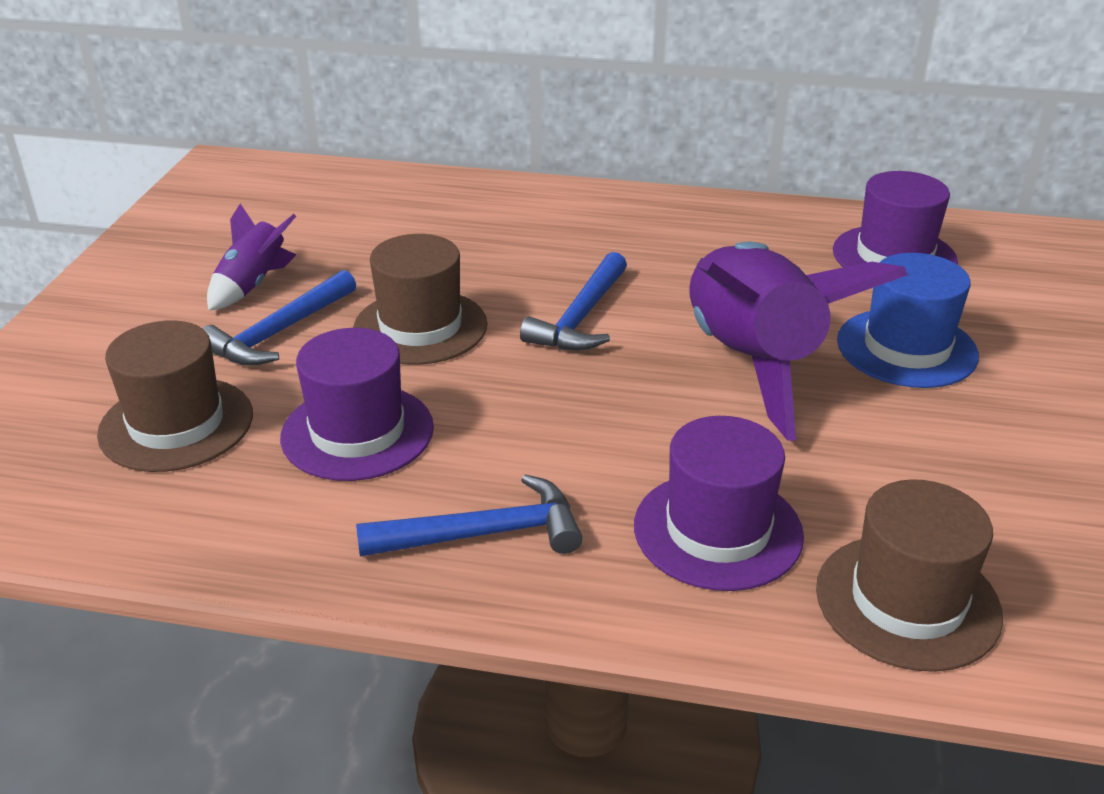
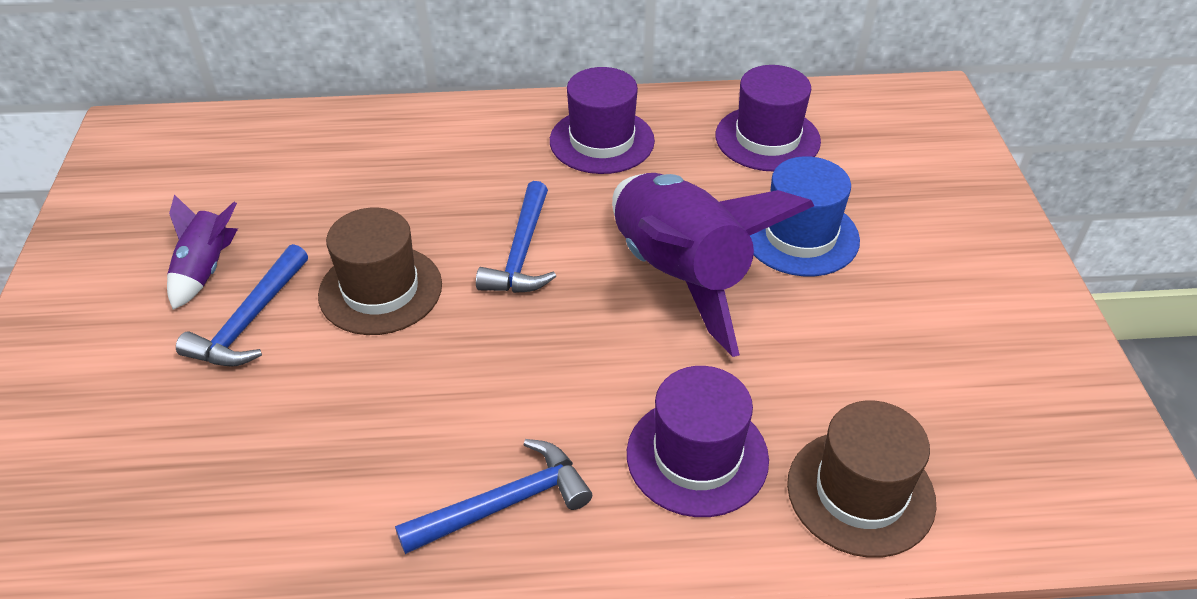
camera: 15 degrees left, 10 degrees up
brown hat [97,320,253,472] -> none
purple hat [280,328,434,481] -> purple hat moved to [550,67,655,174]

